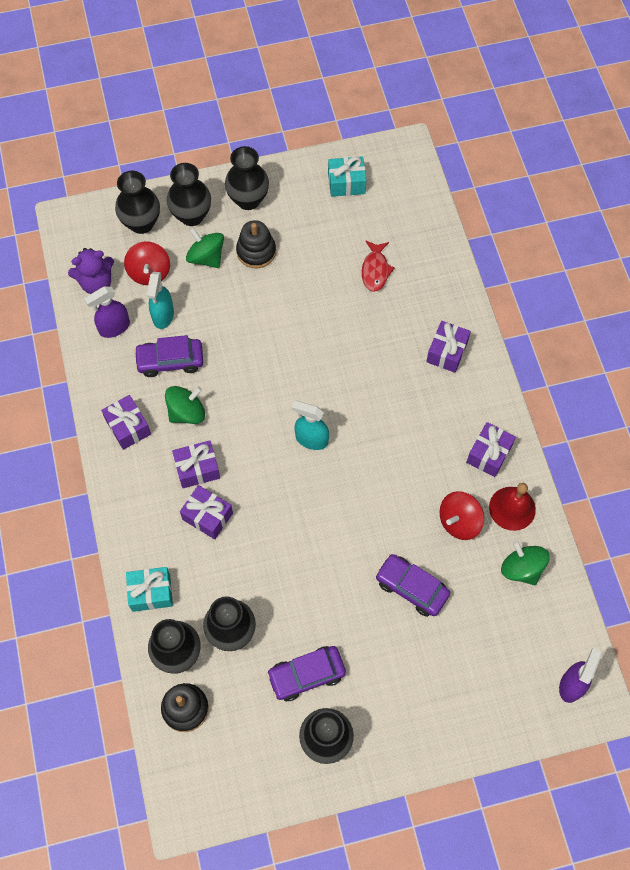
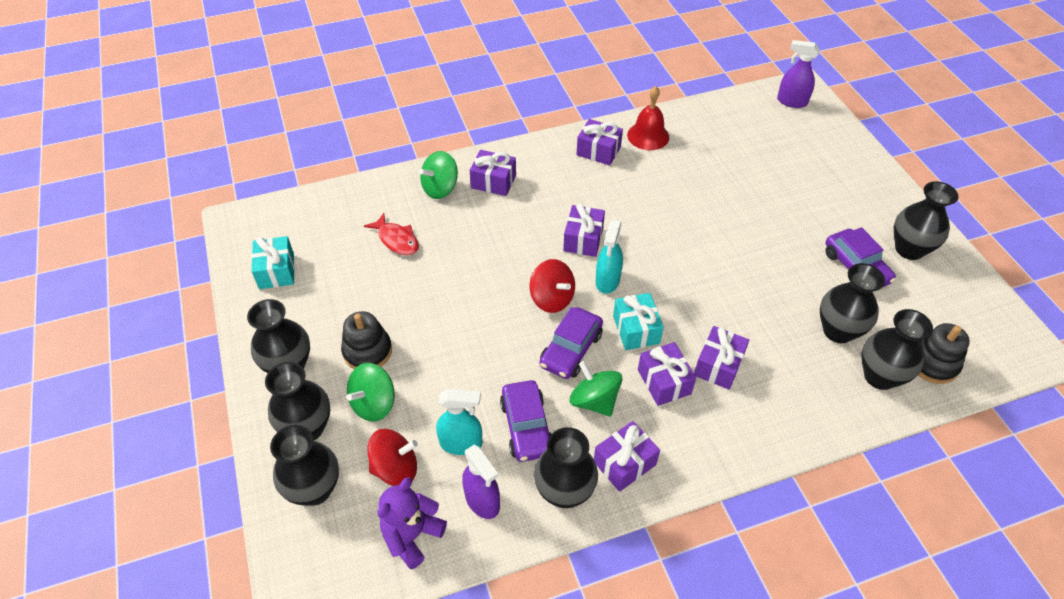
camera: 95 degrees left, 15 degrees down
purple teddy bear [68,248,114,294] -> purple teddy bear turned 120 degrees counterclockwise [377,477,447,569]
turquoise gift [126,567,173,612] -> turquoise gift moved to [613,293,664,350]
red fish [362,240,395,292] -> red fish turned 45 degrees clockwise [364,213,419,255]
purple car [375,554,450,617] -> purple car moved to [540,307,603,379]
red spinning top [440,491,484,540] -> red spinning top moved to [530,259,575,313]
green spinning top [501,540,550,585] -> green spinning top moved to [419,151,458,199]
none -> black vase [534,427,598,508]
none -> purple gift [563,204,605,257]

